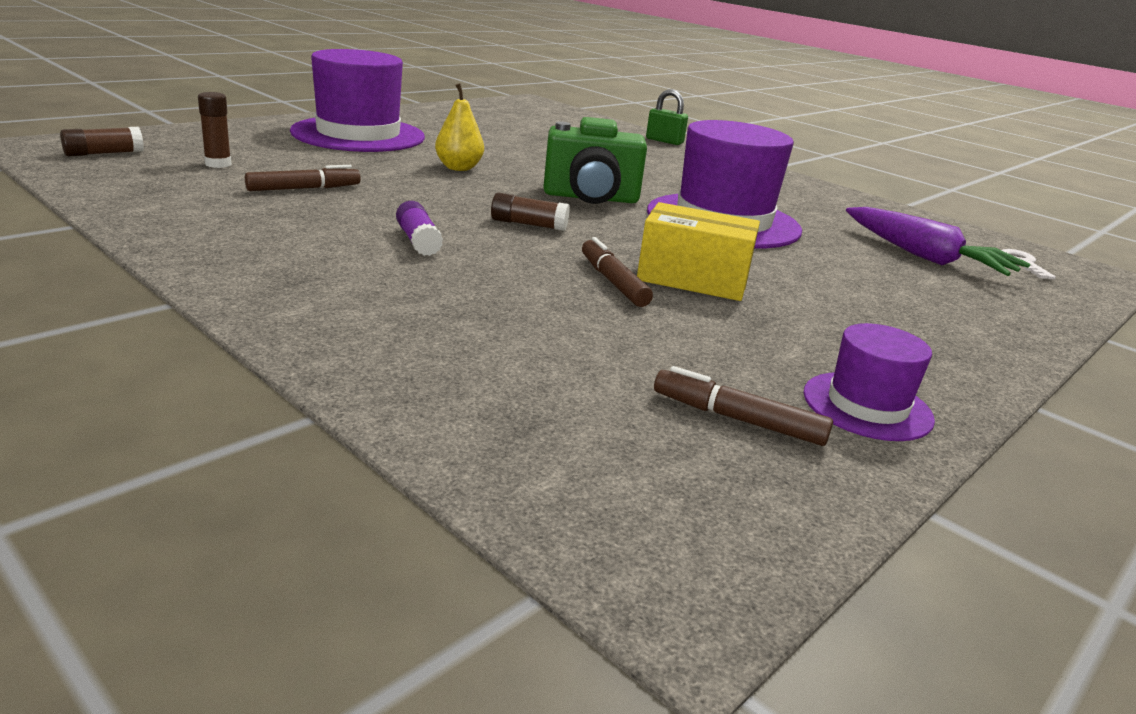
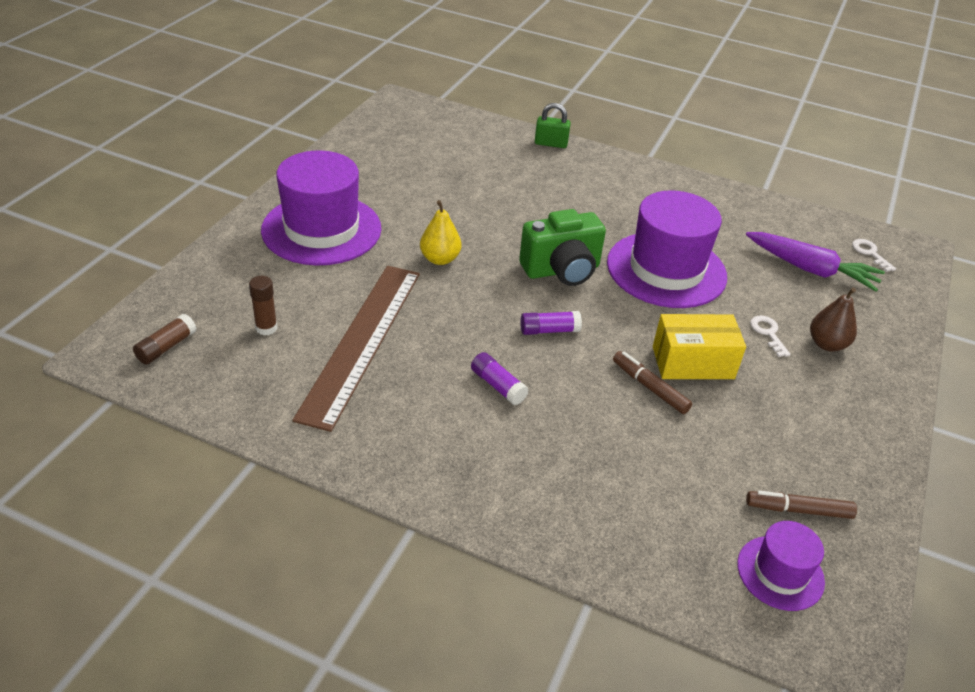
camera: 20 degrees left, 15 degrees up
brown marker [245,165,361,191] -> brown ruler [293,266,420,432]
brown glue stick [491,193,570,231] -> purple glue stick [520,311,582,335]
purple hat [803,323,935,441] -> purple hat moved to [737,521,825,611]
none -> white key [750,316,791,357]
none -> brown pear [810,288,857,351]

